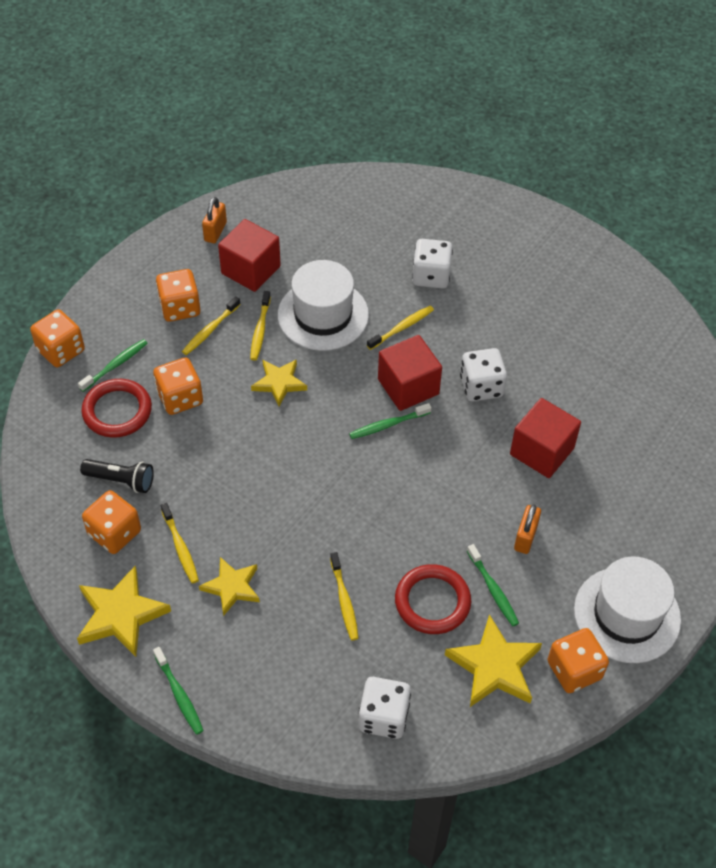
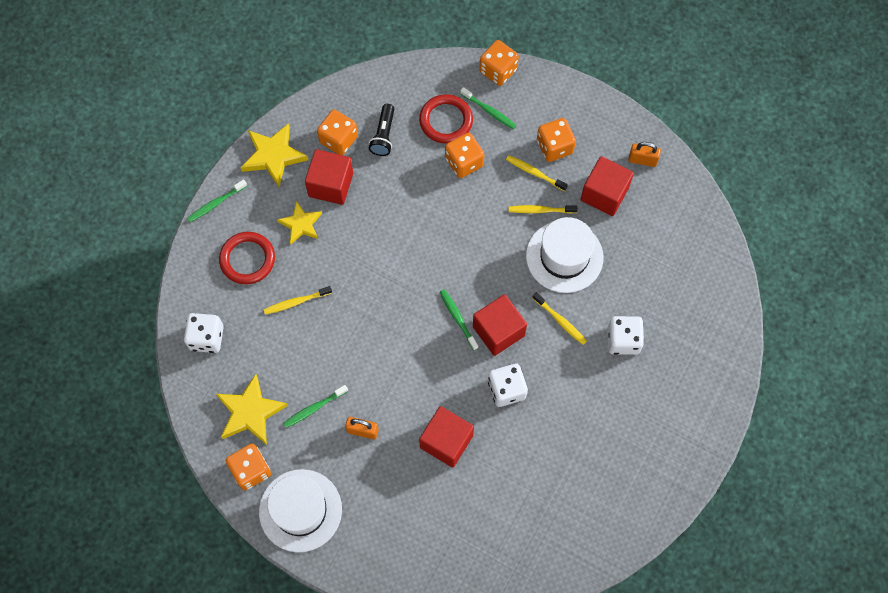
camera: 85 degrees right, 15 degrees up
yellow toothbrush [161,503,199,584] -> red cube [305,149,353,205]
yellow star [251,359,307,406] -> none
red ring [395,564,471,634] -> red ring moved to [219,232,275,284]

